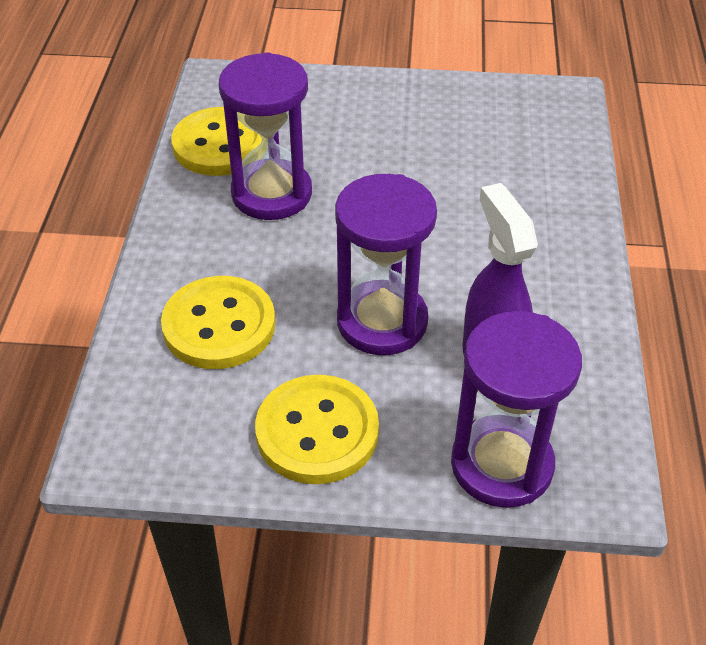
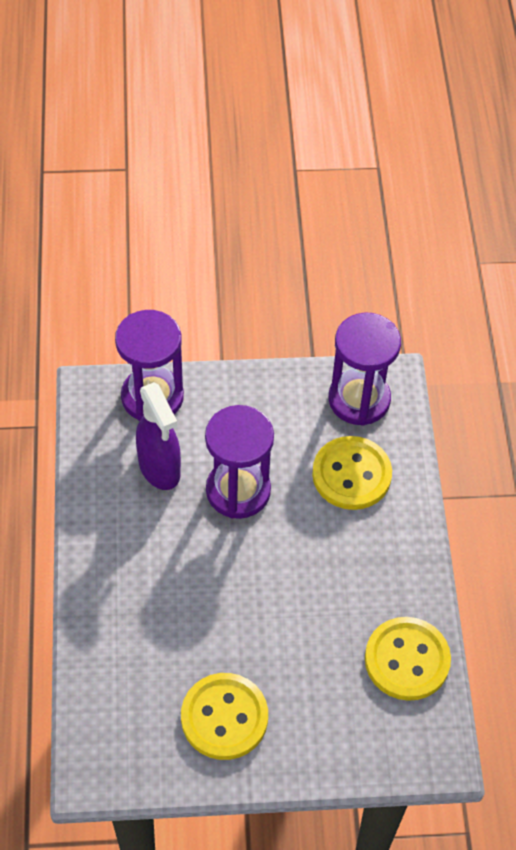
camera: 170 degrees right, 10 degrees up
purple hourglass [219,52,312,220] -> purple hourglass moved to [329,312,401,426]
yellow button [255,375,379,484] -> yellow button moved to [181,673,268,760]

